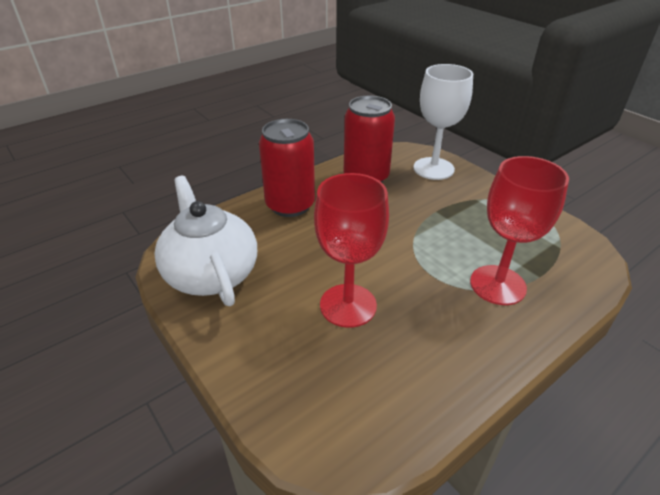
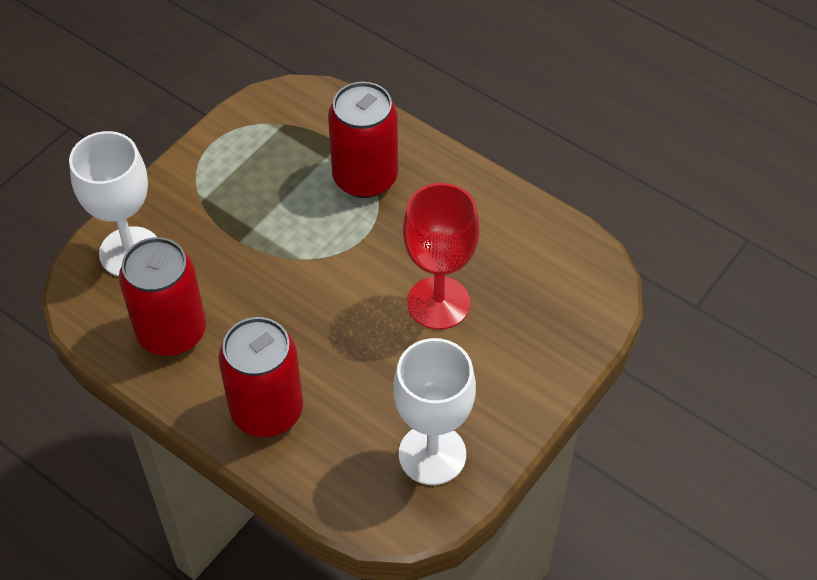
camera: 105 degrees left, 15 degrees up
white teapot [154,176,257,306] -> white goblet [393,338,476,485]
red goblet [470,156,569,305] -> red can [328,82,398,198]

